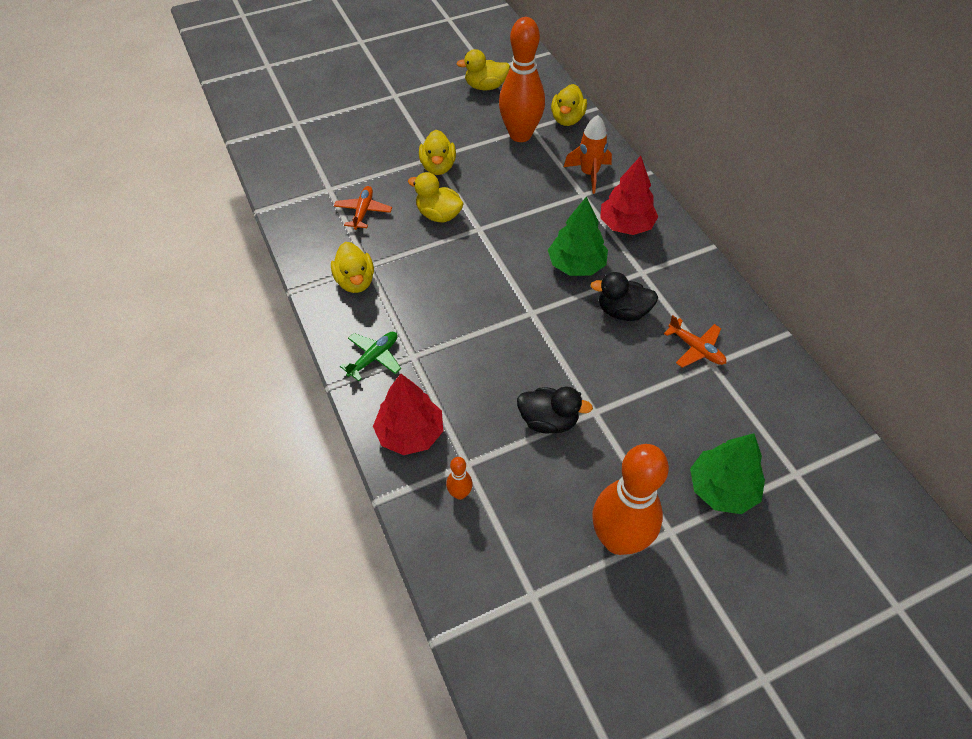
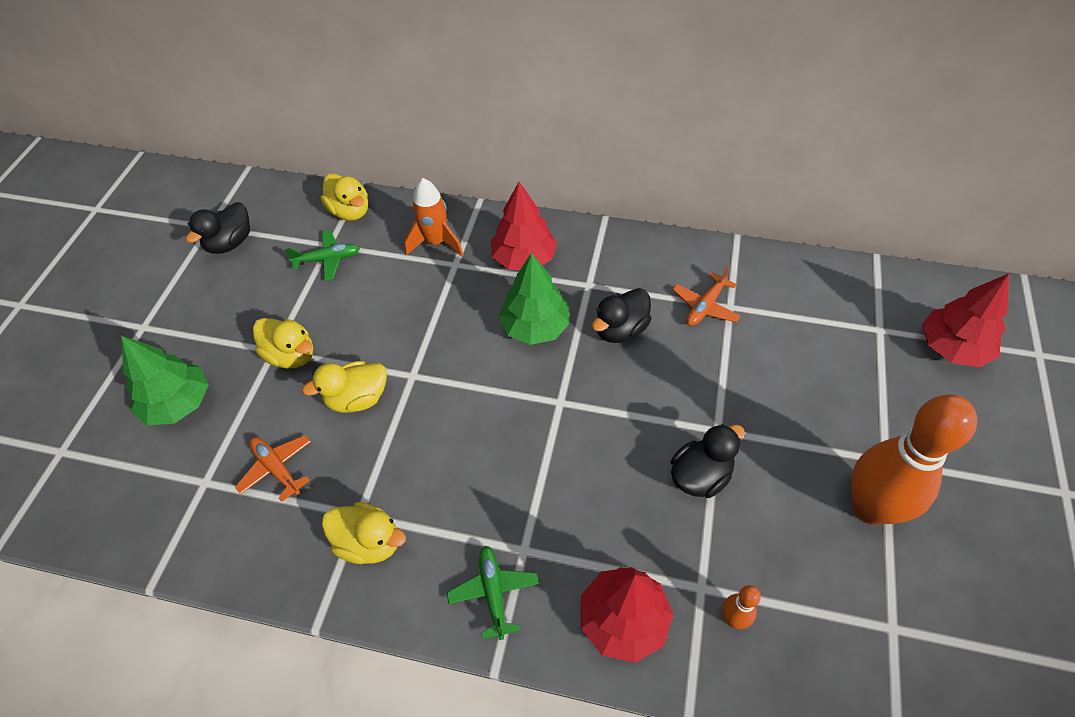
camera: 50 degrees left, 0 degrees up
yellow duck [456,49,510,90] -> black duck [186,202,250,254]
orange bowling pin [499,17,545,142] -> green plane [285,230,360,281]
orange plane [664,315,726,368] -> orange plane turned 135 degrees clockwise [672,266,741,326]
green tree [690,433,765,514] -> green tree moved to [121,336,209,425]
none -> red tree [922,274,1009,367]

